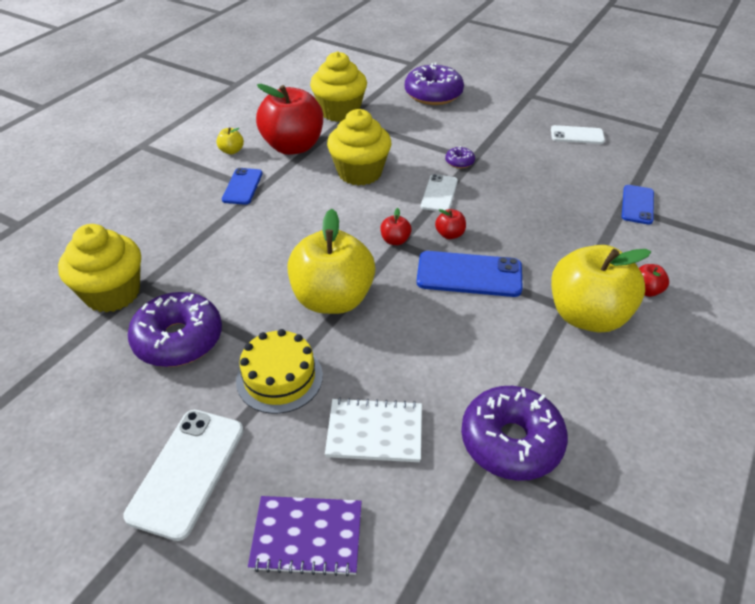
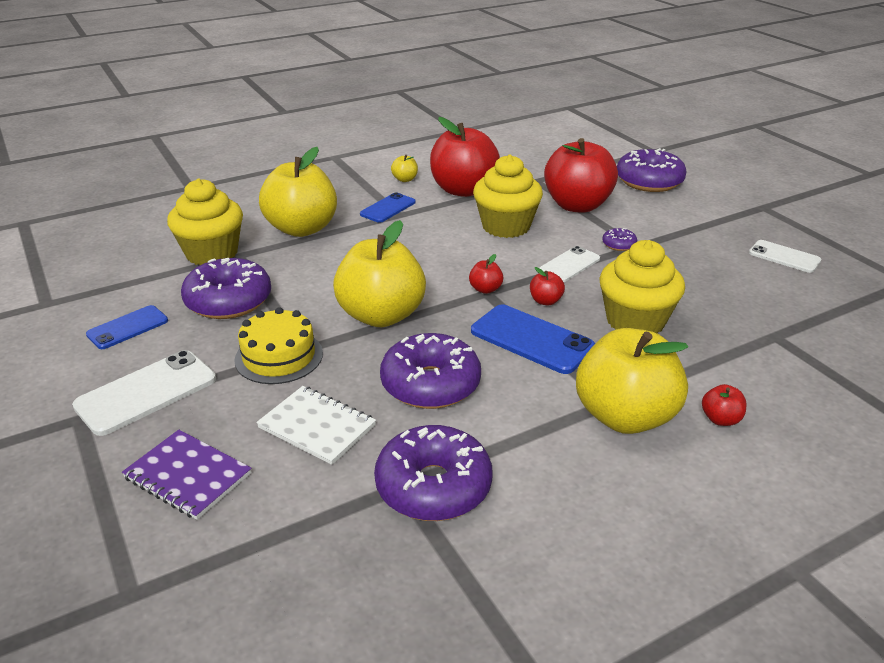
camera: 30 degrees right, 10 degrees down
yellow cupcake [310,51,367,122] -> yellow cupcake moved to [599,240,685,334]
blue phone [622,185,654,225] -> blue phone moved to [86,305,168,349]
none -> yellow apple [259,147,337,237]
none -> purple donut [380,333,481,409]
none -> red apple [544,138,618,213]

